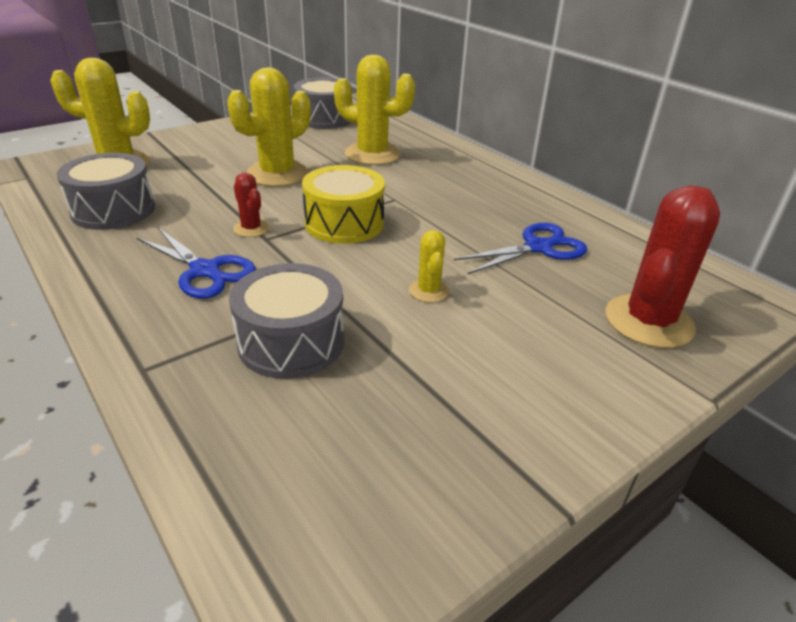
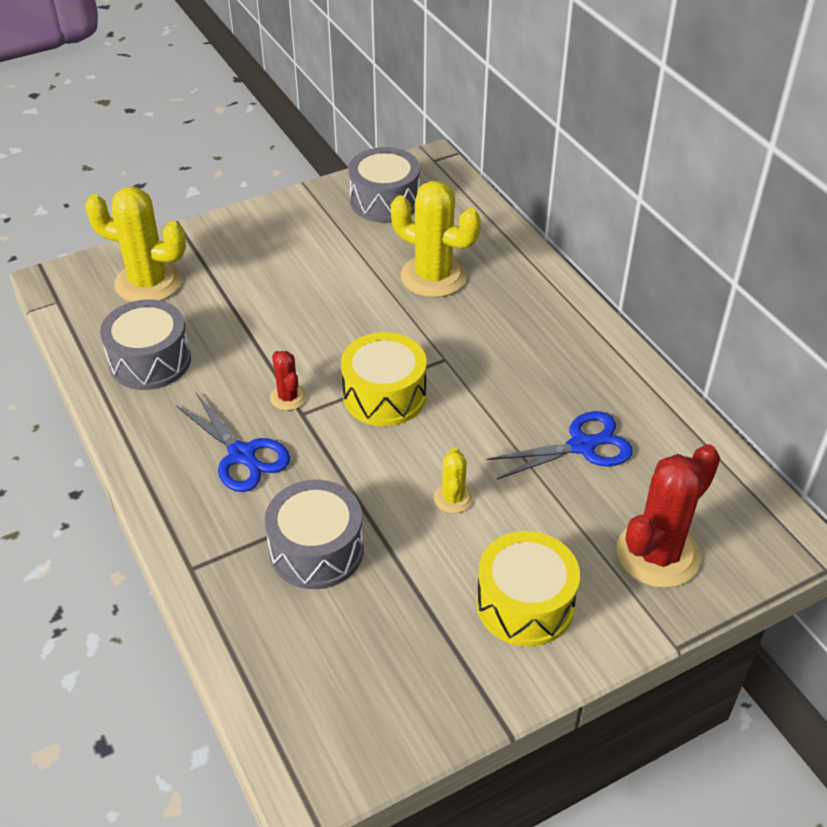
camera: 10 degrees right, 10 degrees up
yellow cactus [227,67,311,187] -> none
none -> yellow drum [476,531,580,647]

